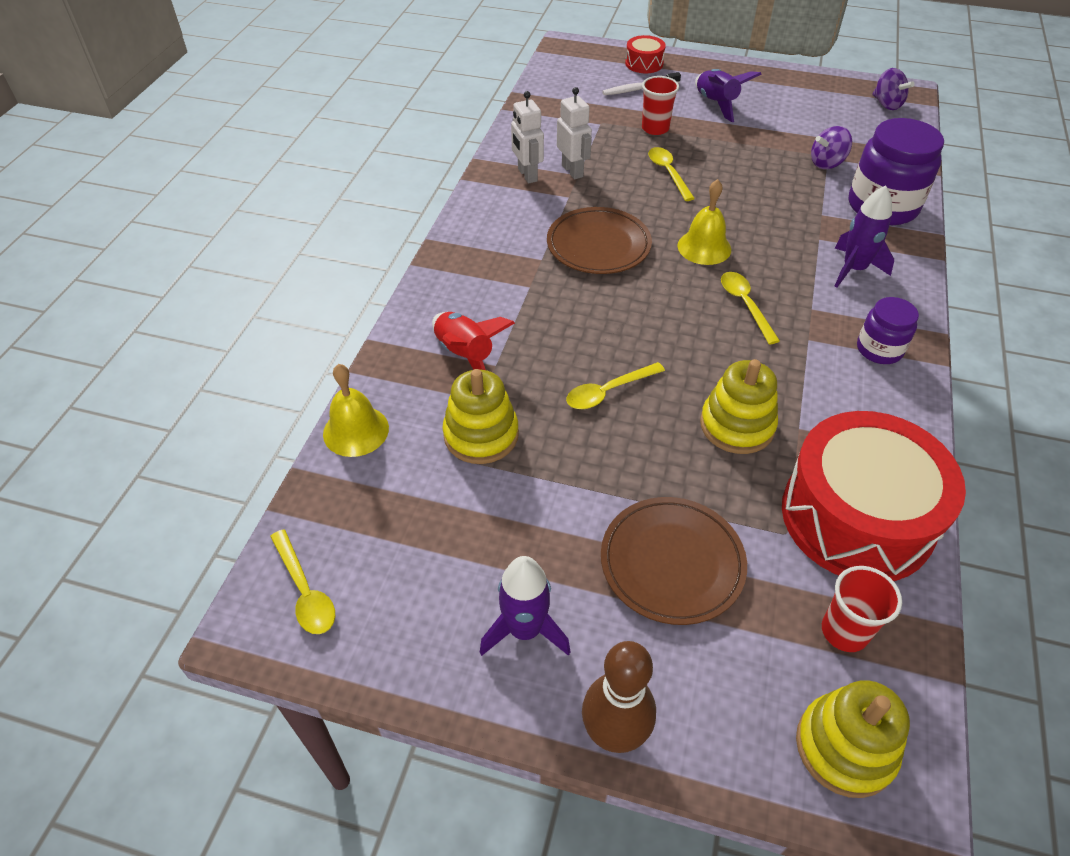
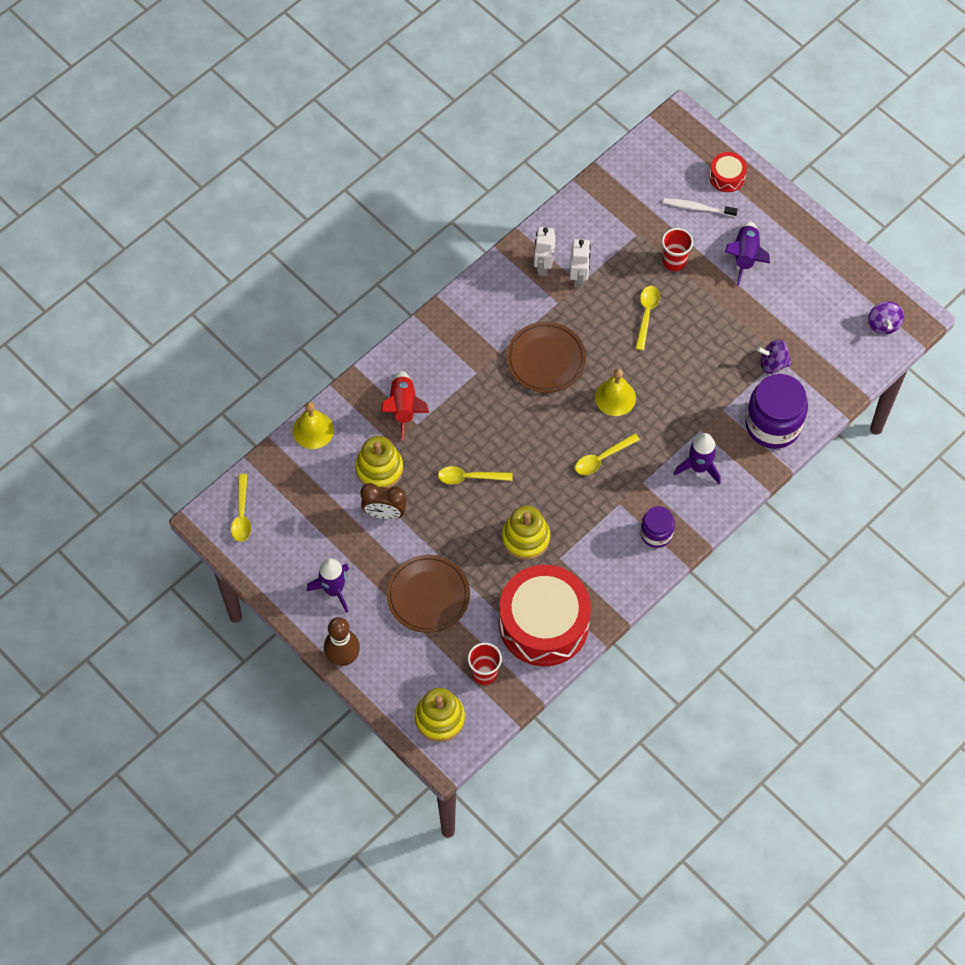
camera: 30 degrees right, 15 degrees up
yellow spoon [721,272,780,345] -> yellow spoon turned 135 degrees counterclockwise [575,434,640,475]
none -> brown clock [361,483,407,519]

